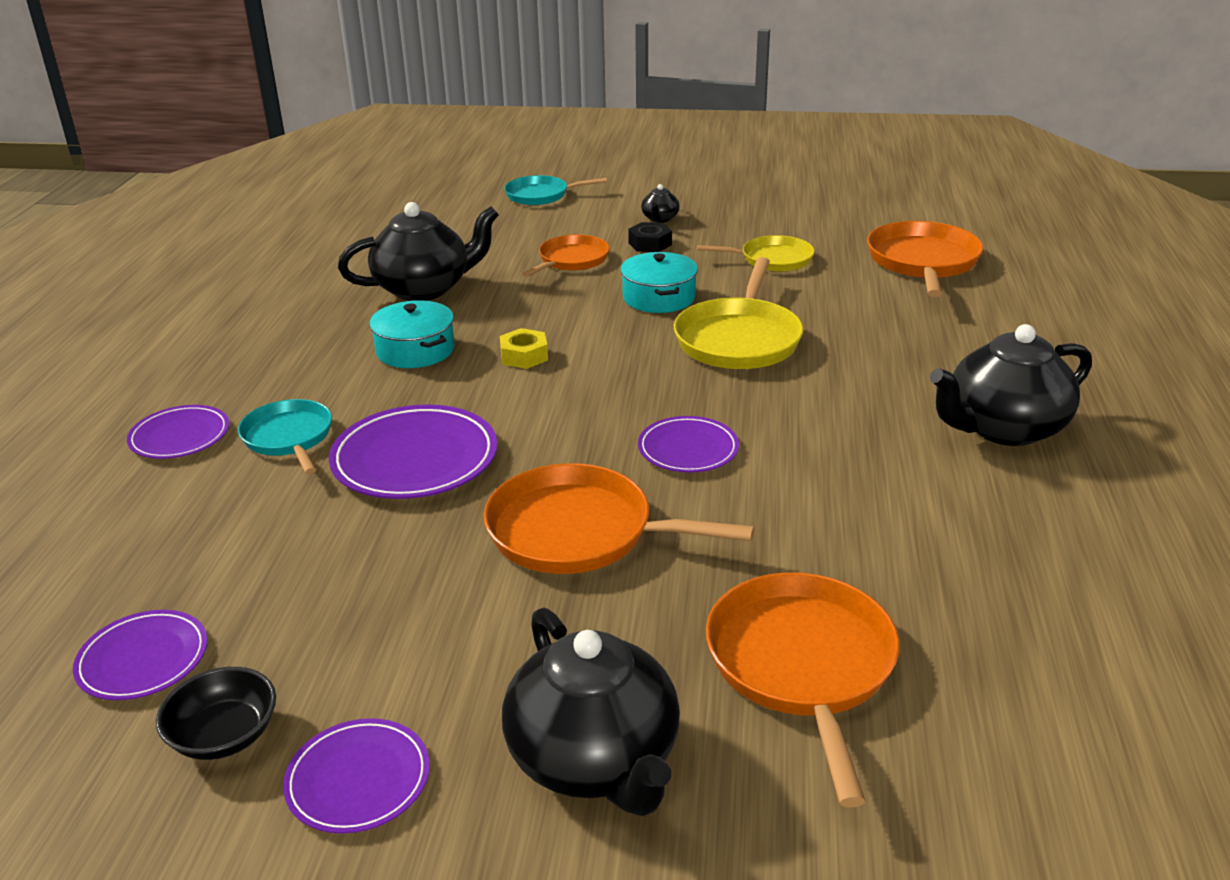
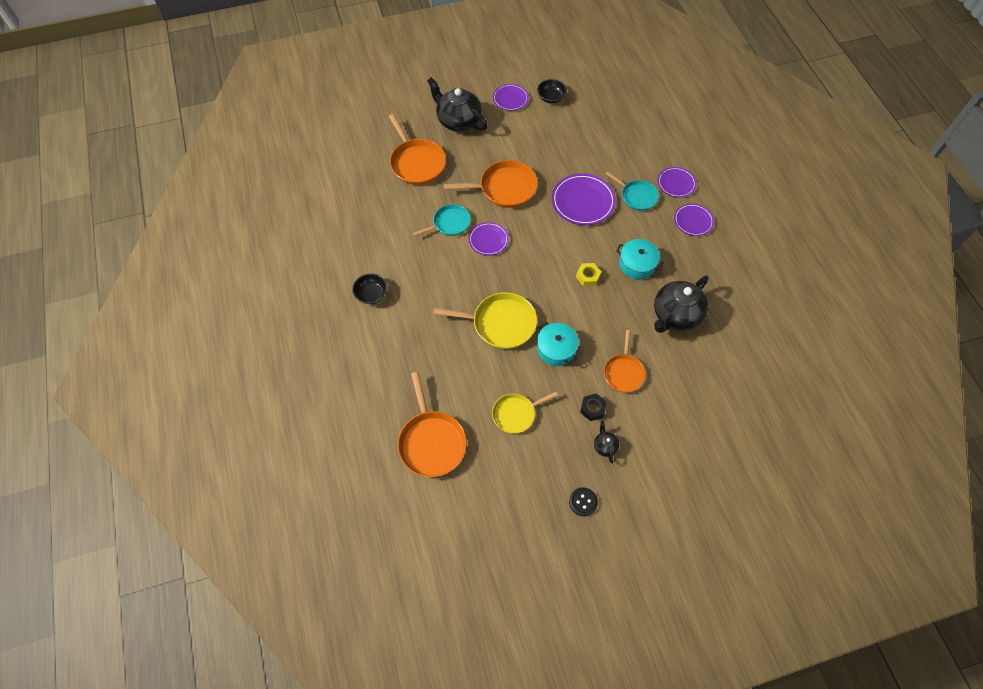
camera: 155 degrees right, 30 degrees up
purple plate [73,610,208,700] -> purple plate moved to [674,204,714,236]
turquoise pan [504,175,607,205] -> turquoise pan moved to [413,204,471,236]
yellow pan [674,257,804,369] -> yellow pan turned 105 degrees clockwise [433,292,537,349]
black teapot [930,324,1092,446] -> black bowl [352,273,387,304]
none -> black button [569,487,598,516]

